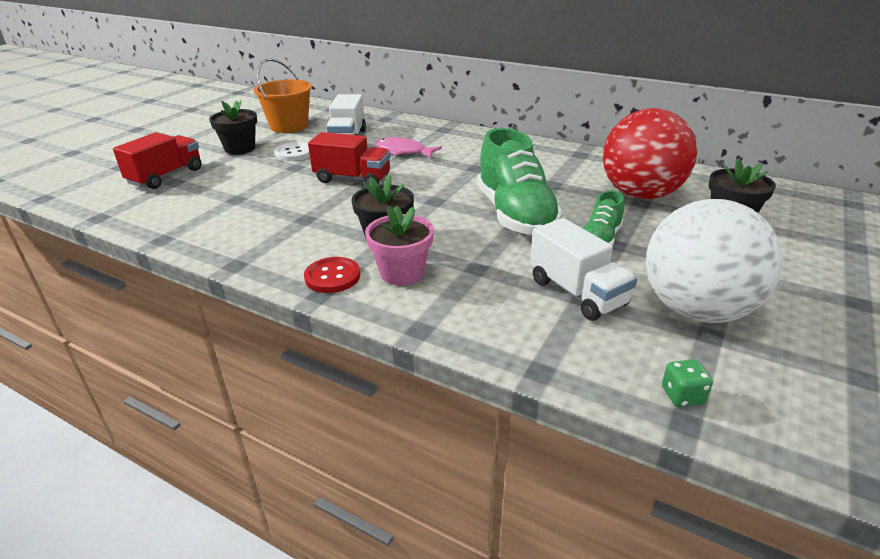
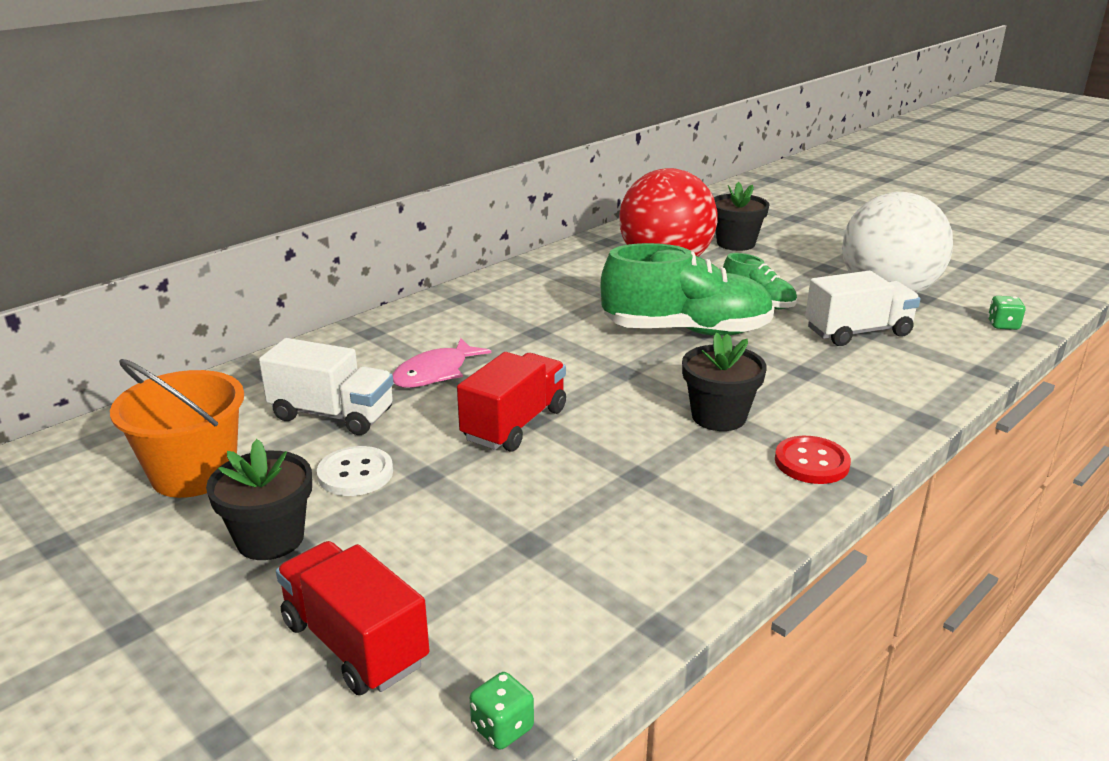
camera: 75 degrees left, 5 degrees down
pink flower pot [365,205,434,285] -> none
none -> green dice [470,672,534,750]

